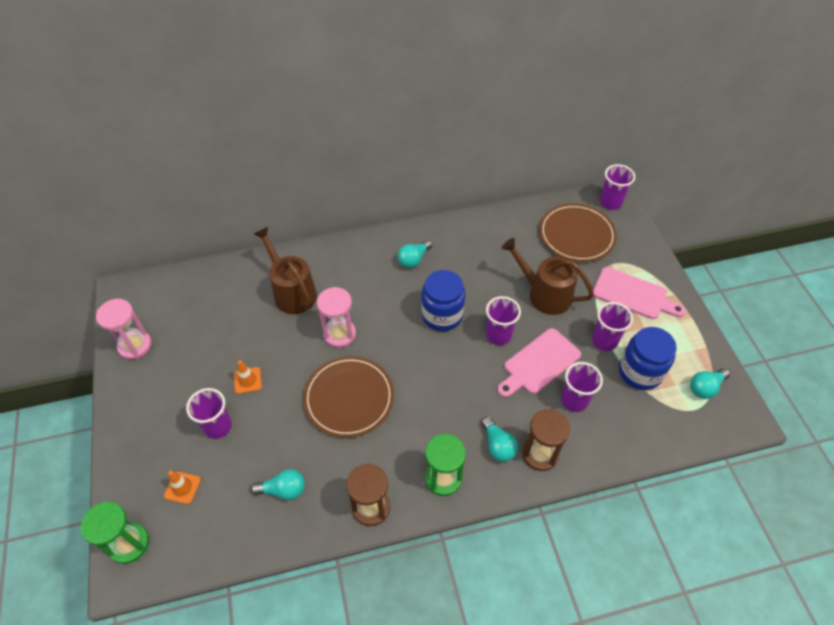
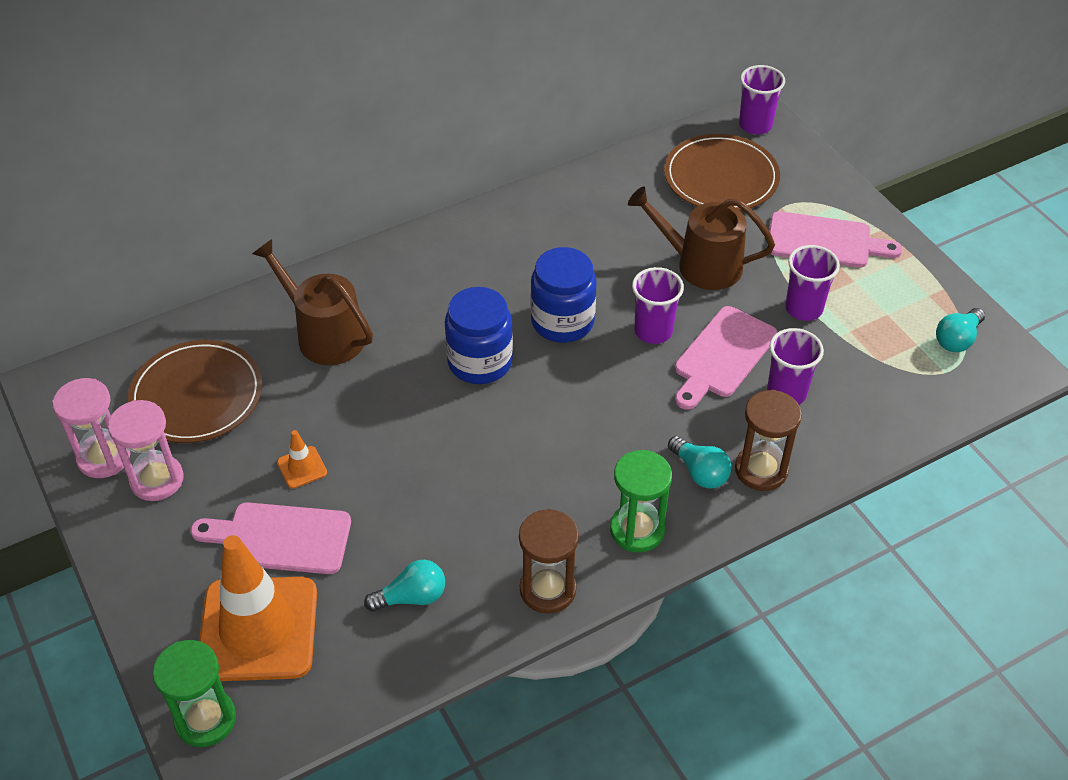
camera: 15 degrees left, 5 degrees down
orange traffic cone [164,471,201,504] -> orange traffic cone [199,535,317,681], size x2.50
purple cup [186,388,232,439] -> pink cutting board [190,502,351,574]
brown plate [303,356,394,438] -> brown plate moved to [128,340,263,443]
pink hourglass [317,287,356,348] -> pink hourglass moved to [108,400,184,501]
turquoise light bulb [397,240,432,268] -> none
blue jar [619,327,677,390] -> blue jar moved to [445,287,513,384]

